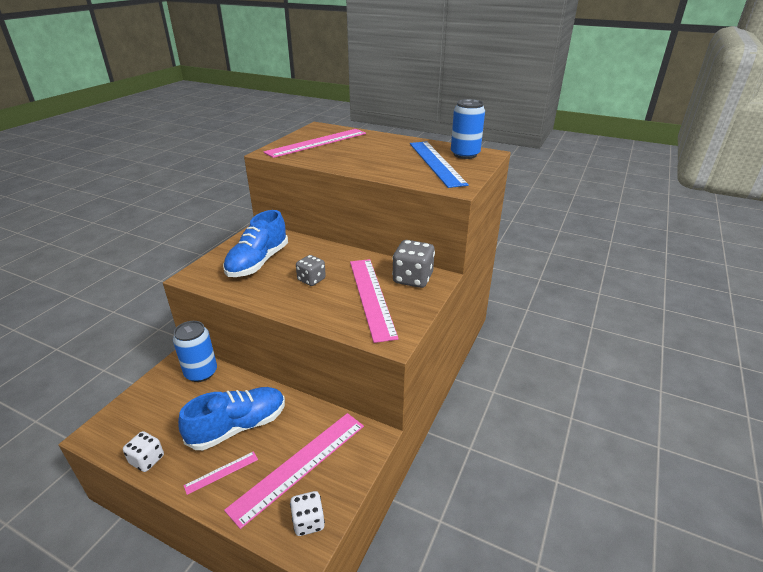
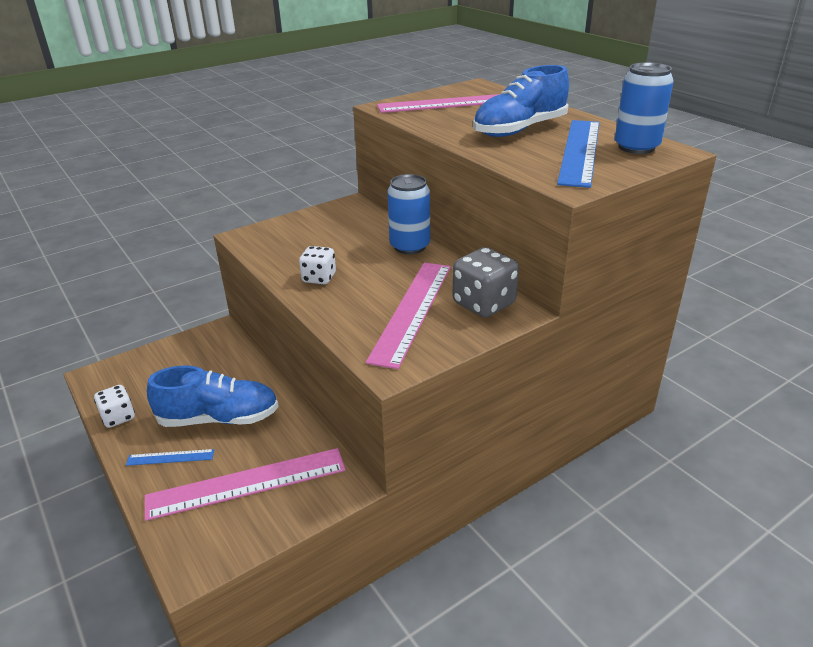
camera: 30 degrees right, 0 degrees up
blue can [173,321,217,382] -> blue can moved to [387,174,430,254]
pink ruler [184,451,258,495] -> blue ruler [126,449,214,466]
blue shoe [223,210,288,277] -> blue shoe moved to [473,65,569,137]
white dice [290,491,325,536] -> white dice moved to [299,246,336,284]
grey dice [296,255,326,286] -> none

